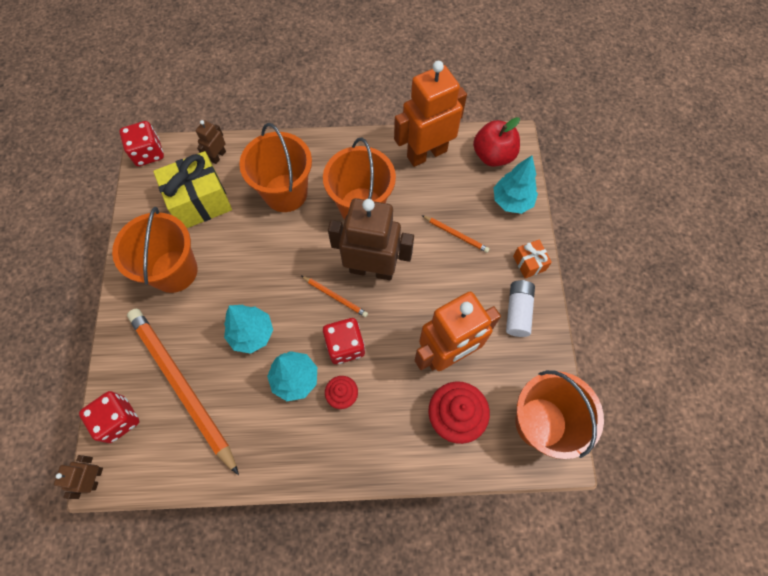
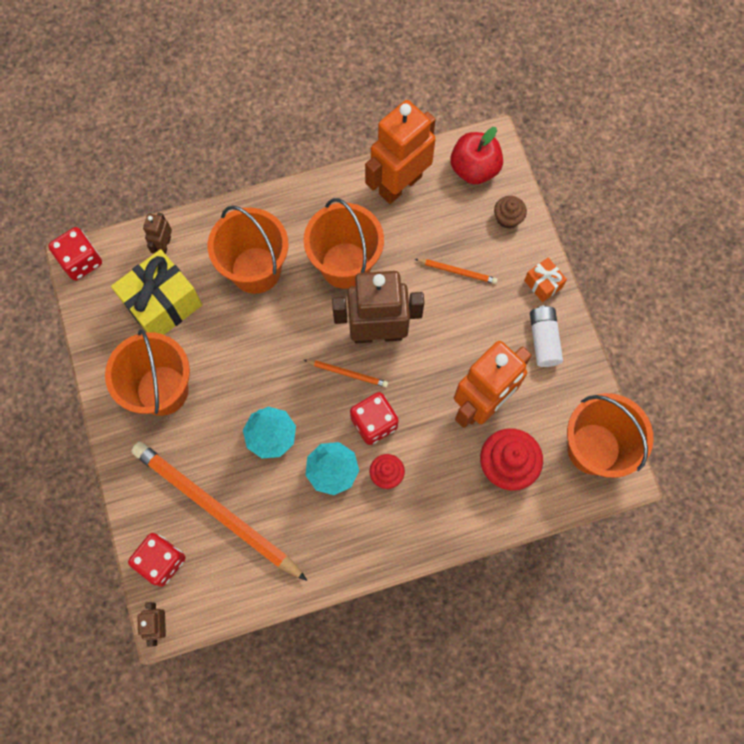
camera: 15 degrees left, 5 degrees up
turquoise tree [494,155,538,214] -> brown cupcake [494,196,527,229]

